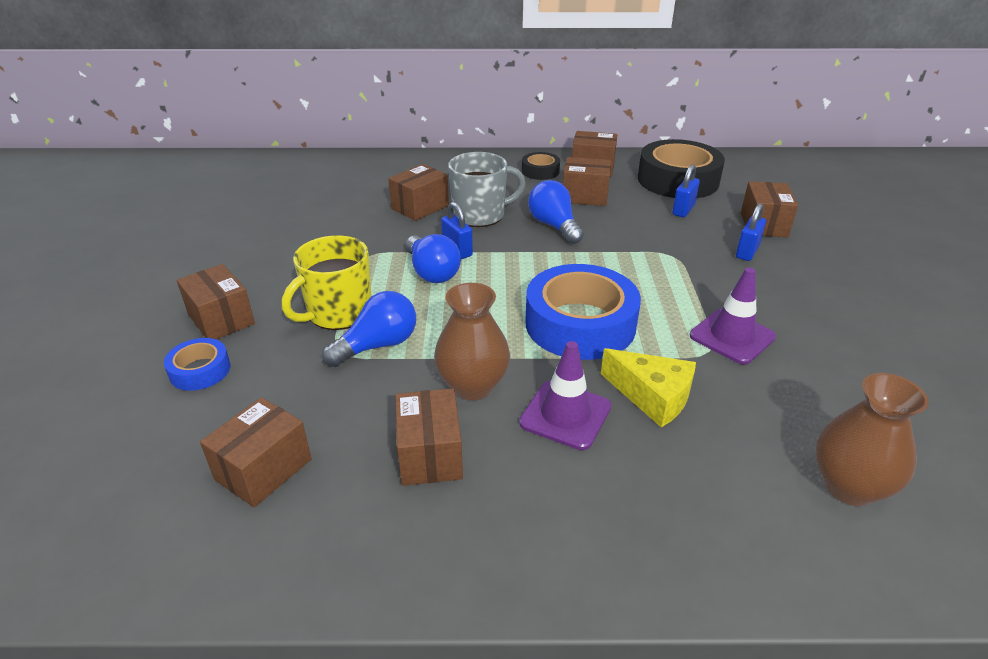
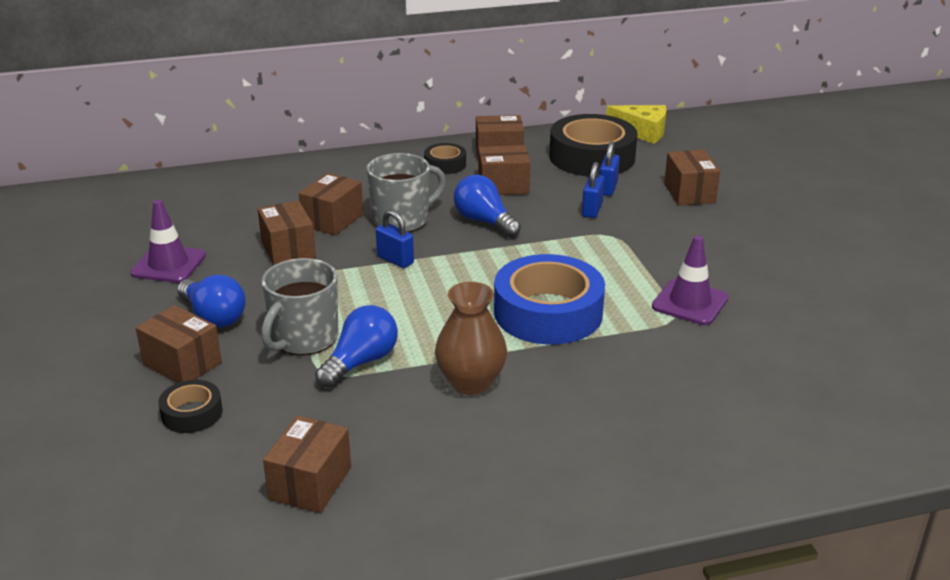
camera: 15 degrees left, 5 degrees down
blue tape [164,338,231,391] -> black tape [158,380,223,433]
yellow mug [282,235,371,330] -> grey mug [261,258,338,356]
brown box [395,388,463,486] -> brown box moved to [258,201,316,265]
blue light bulb [405,234,461,283] -> blue light bulb moved to [177,275,246,328]
purple traffic cone [519,341,611,450] -> purple traffic cone moved to [130,200,206,283]
yellow cheese [601,348,696,427] -> yellow cheese moved to [606,105,667,144]
blue padlock [736,203,766,261] -> blue padlock moved to [582,162,605,218]
brown vase [816,373,929,506] -> none

